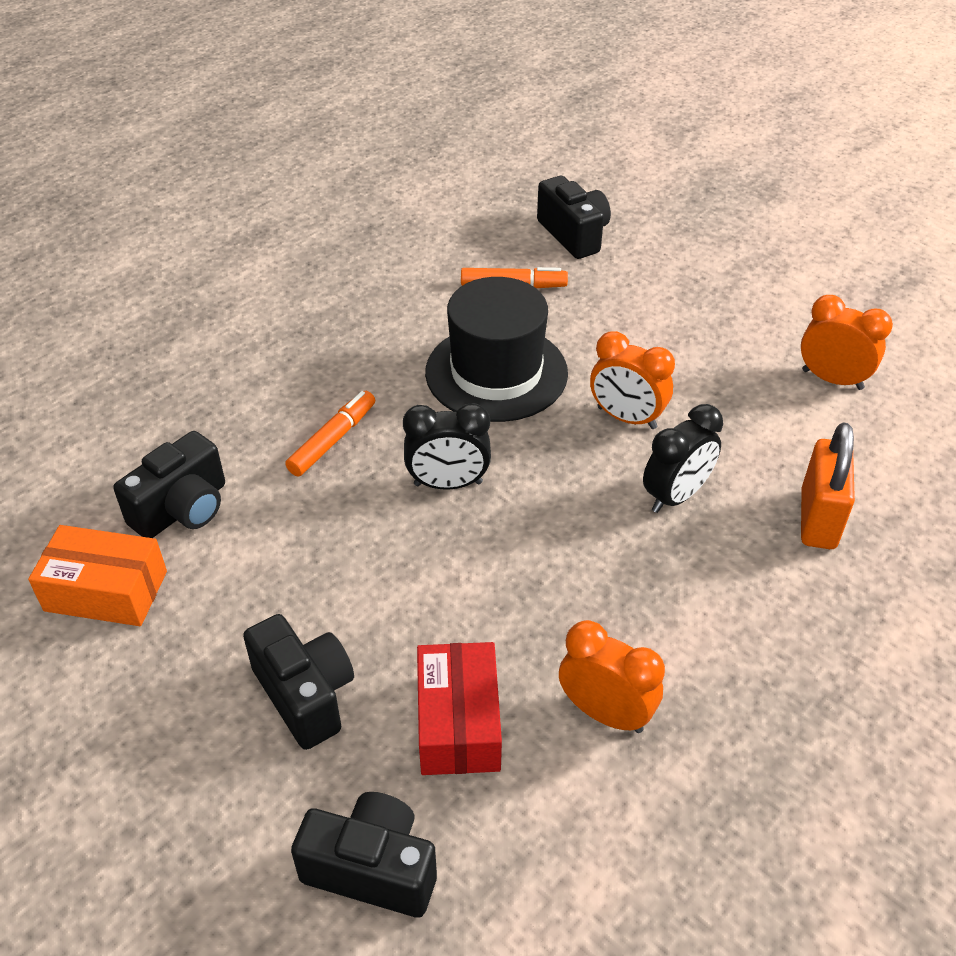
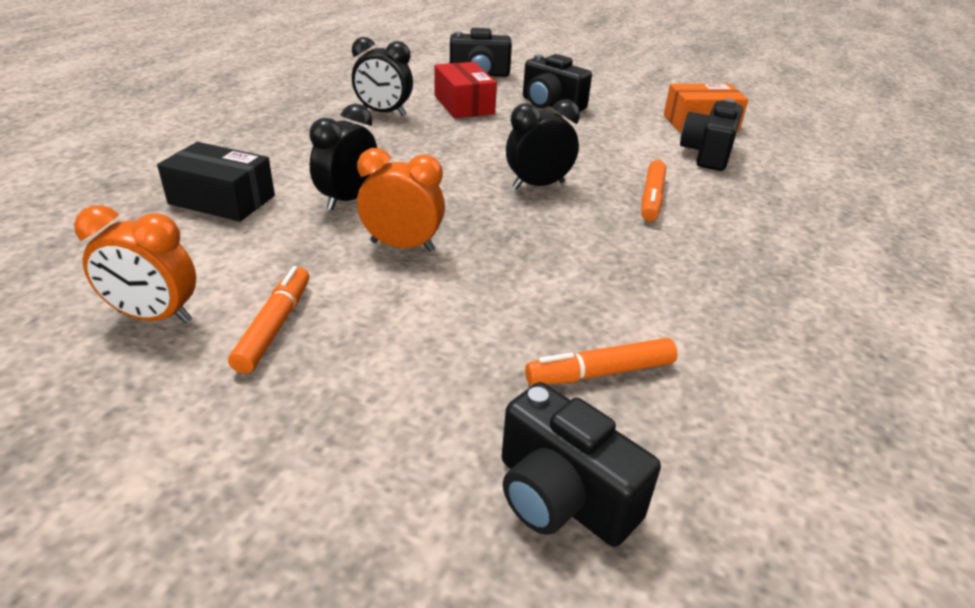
camera: 160 degrees right, 10 degrees down
black hat [425,277,568,422] -> none
orange clock [559,620,665,733] -> black clock [352,37,413,116]
orange padlock [801,422,855,549] -> black box [157,142,275,222]
none -> orange marker [228,266,309,374]

